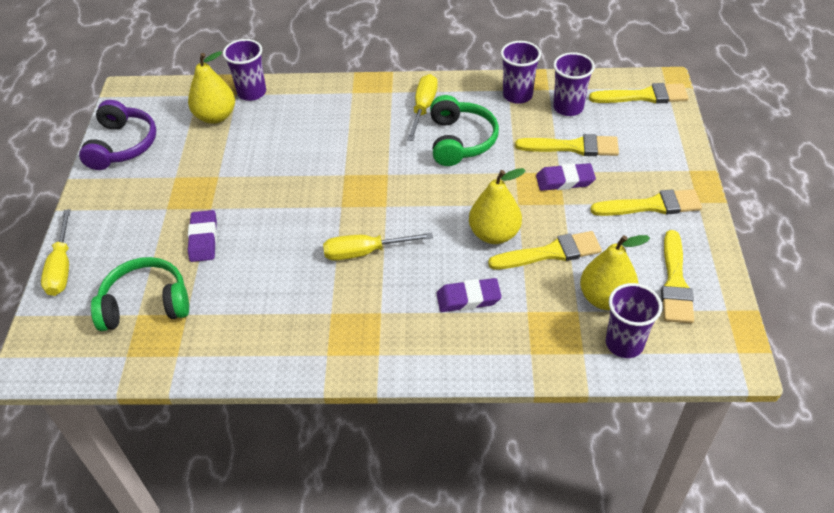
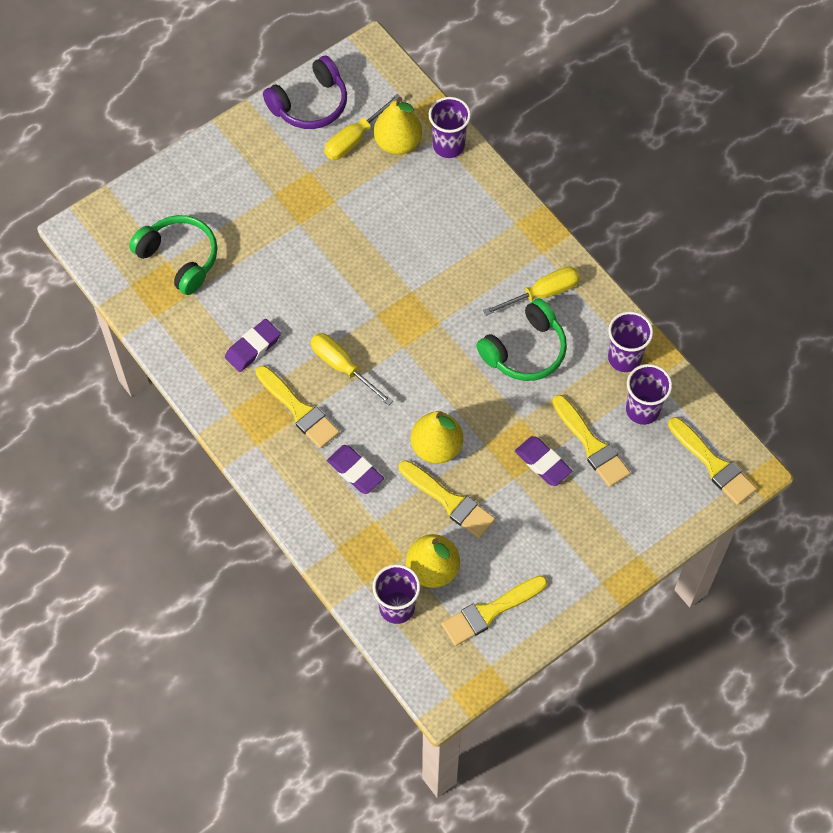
camera: 50 degrees right, 15 degrees up
yellow screwdriver [41,209,71,296] -> yellow screwdriver moved to [324,94,402,160]
purple eraser [188,210,217,262] -> purple eraser moved to [225,319,281,372]
yellow brush [590,189,702,216] -> yellow brush moved to [256,365,340,449]

